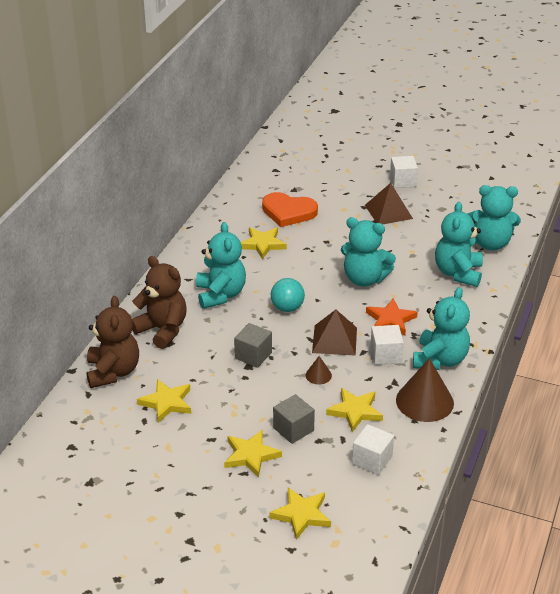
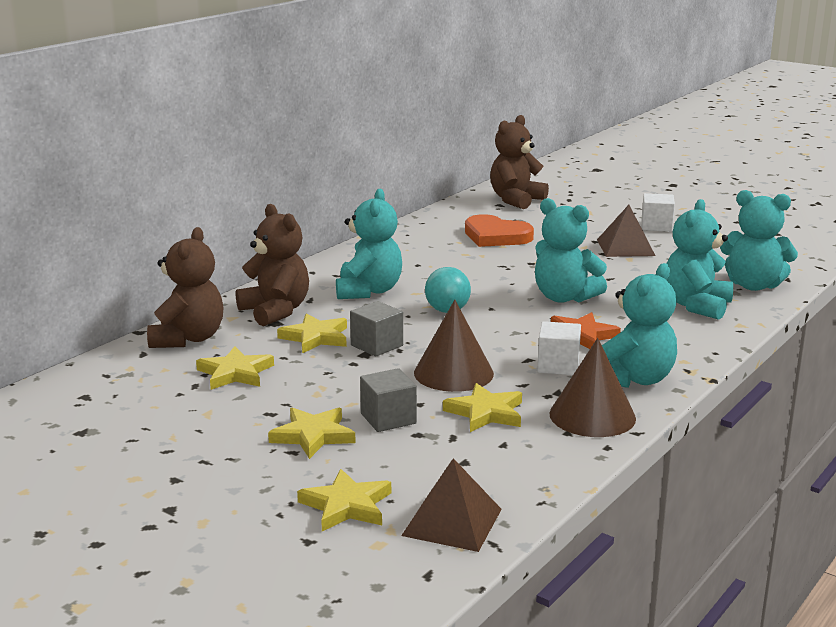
camera: 15 degrees right, 15 degrees down
yellow star [241,227,287,260] -> yellow star moved to [277,314,347,354]
brown cone [306,356,332,384] -> brown cone [414,300,494,392], size x2.14
brown pyramid [312,310,357,356] -> brown pyramid moved to [401,458,502,552]
white cube [352,424,394,475] -> none
none -> brown teddy bear [490,115,549,209]

